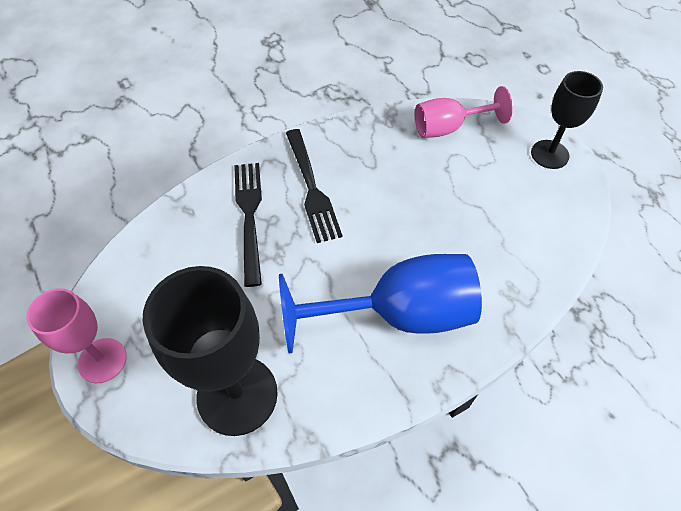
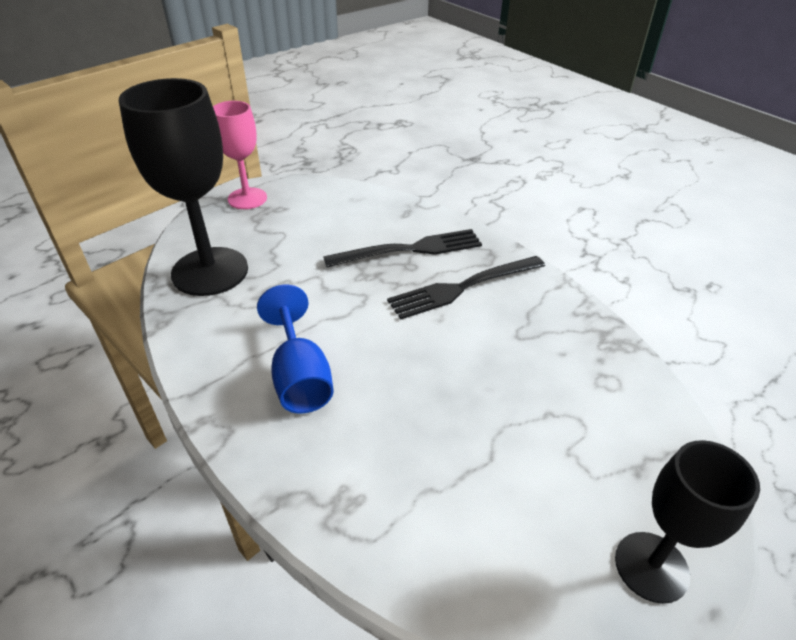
camera: 80 degrees right, 15 degrees down
blue goblet [279,254,482,353] -> blue goblet [257,285,334,414], size x0.61
pink goblet [415,86,513,138] -> none

